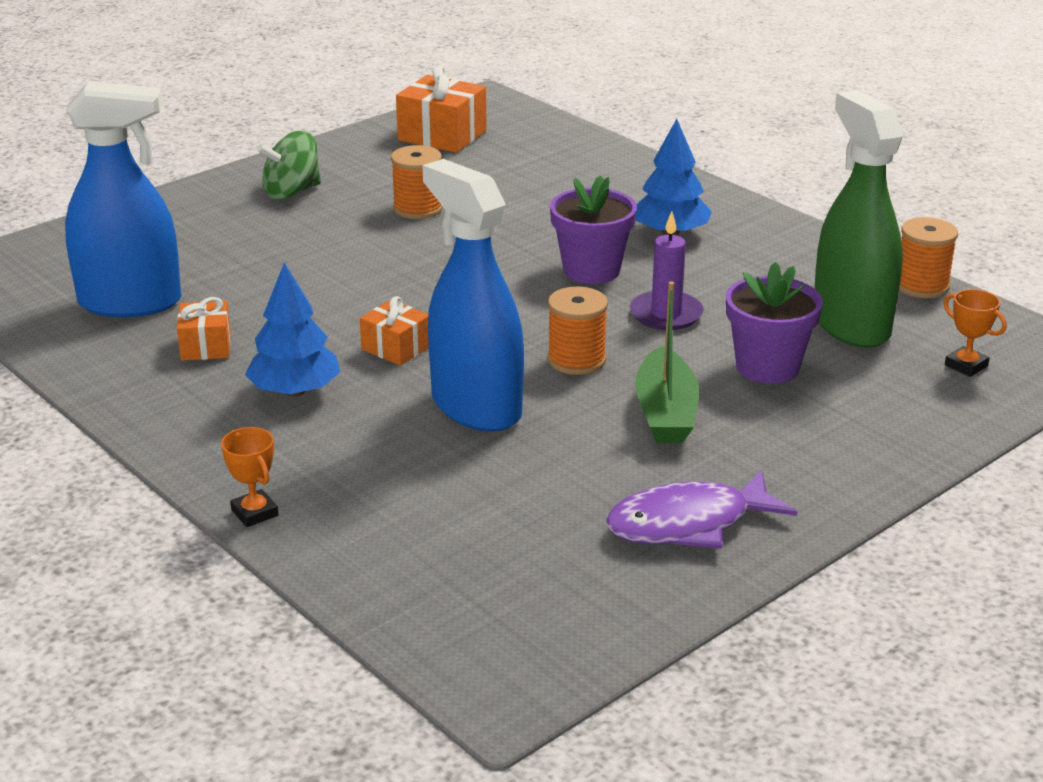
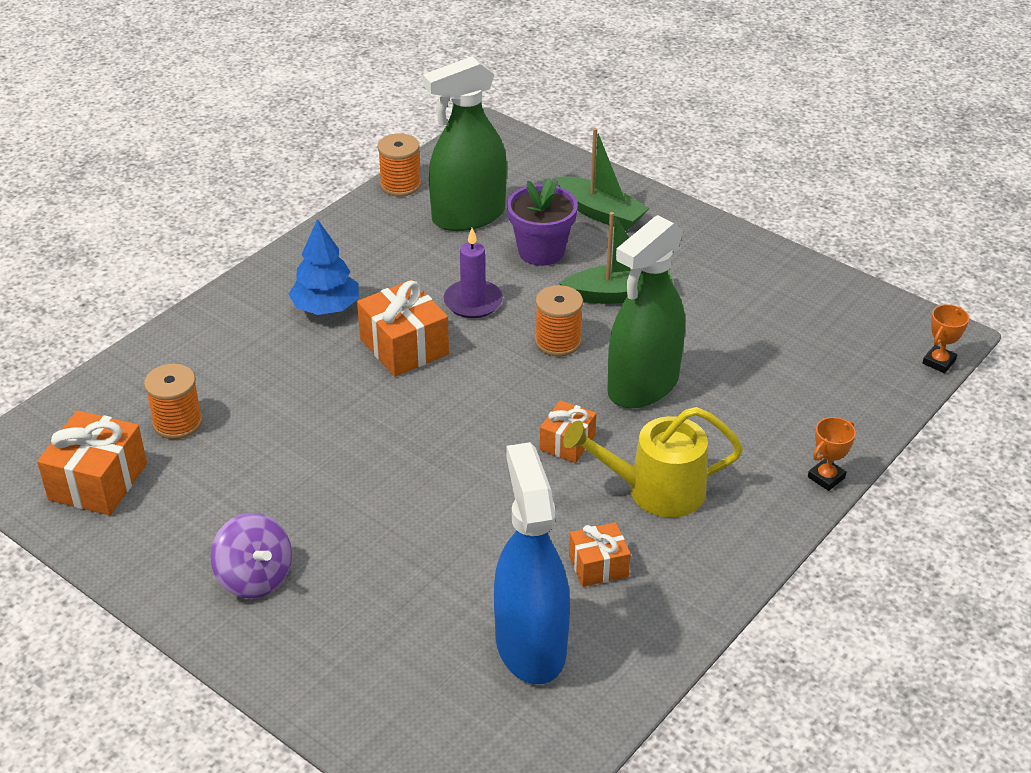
camera: 100 degrees left, 10 degrees up
blue tree [245,263,340,397] -> yellow watering can [563,407,743,518]
green spinning top [257,130,321,200] -> purple spinning top [210,513,292,599]
orange spool [391,145,443,219] -> orange spool moved to [144,364,203,439]
blue spray bottle [422,159,524,432] -> green spray bottle [607,215,685,408]
purple flower pot [550,175,637,284] -> orange gift [357,280,449,377]
purple fish [606,470,797,548] -> none
orange trophy [944,289,1007,377] -> orange trophy moved to [923,304,969,373]
none -> green boat [556,128,649,231]

